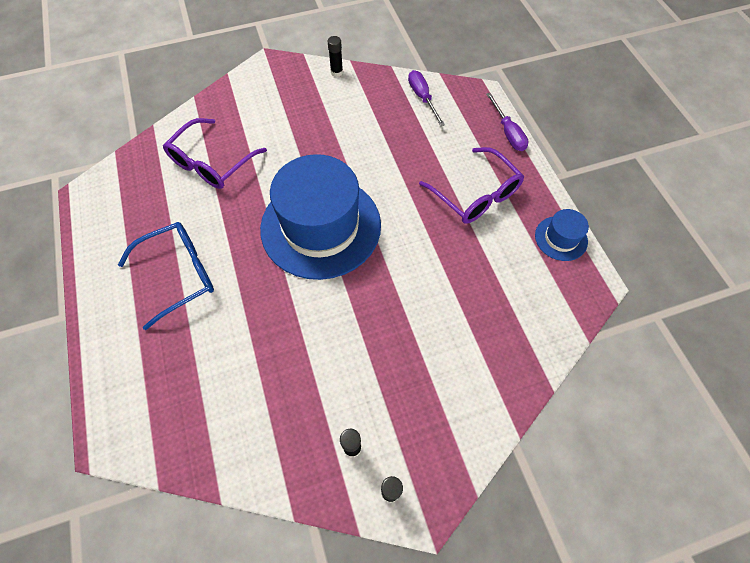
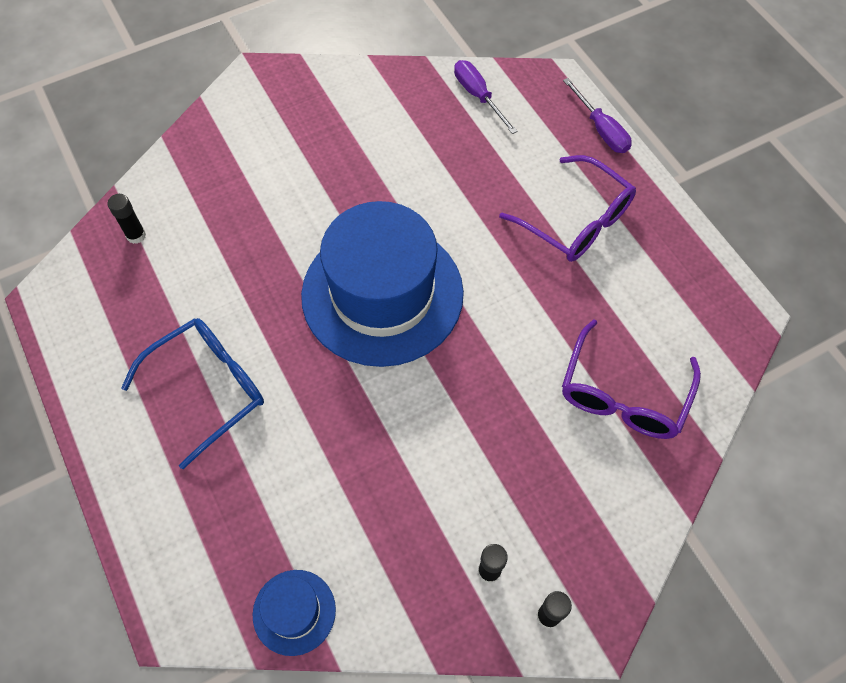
camera: 10 degrees left, 0 degrees up
purple glasses [163,118,267,189] -> purple glasses moved to [562,320,701,439]
black glue stick [328,36,343,77] -> black glue stick moved to [108,194,146,244]
blue hat [535,209,589,261] -> blue hat moved to [253,570,336,656]

